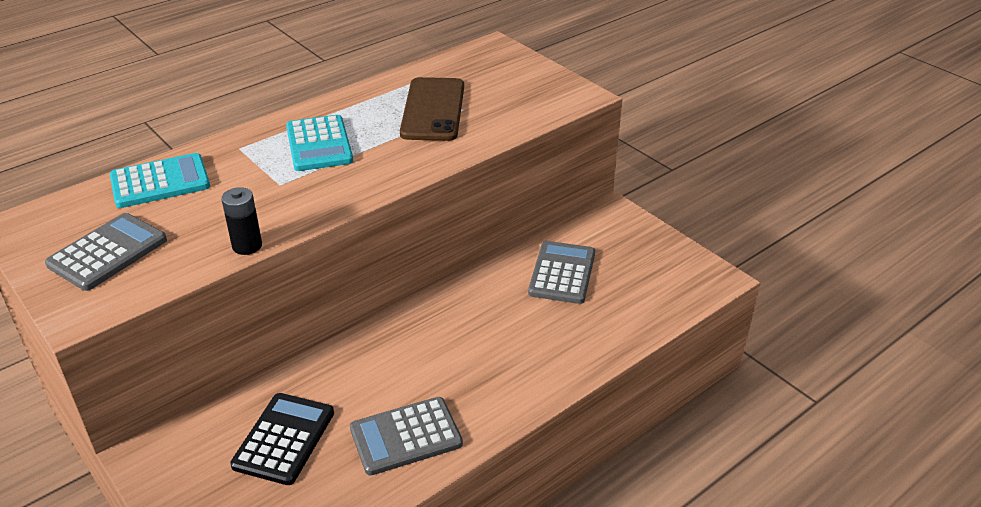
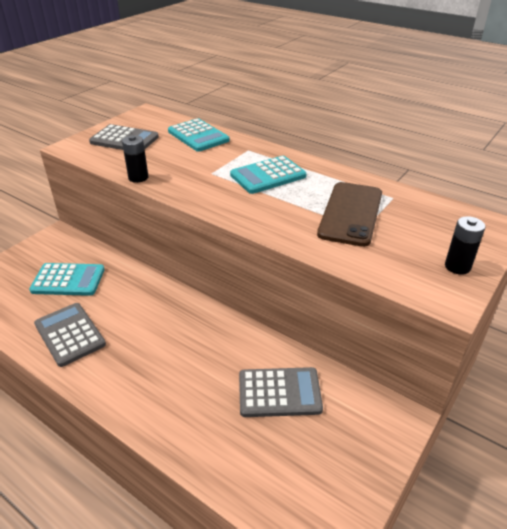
camera: 75 degrees right, 0 degrees up
black calculator [230,393,334,485] -> turquoise calculator [29,263,105,296]
brown phone [400,77,464,141] -> brown phone turned 60 degrees counterclockwise [317,182,382,247]
none -> black battery [445,216,485,275]

